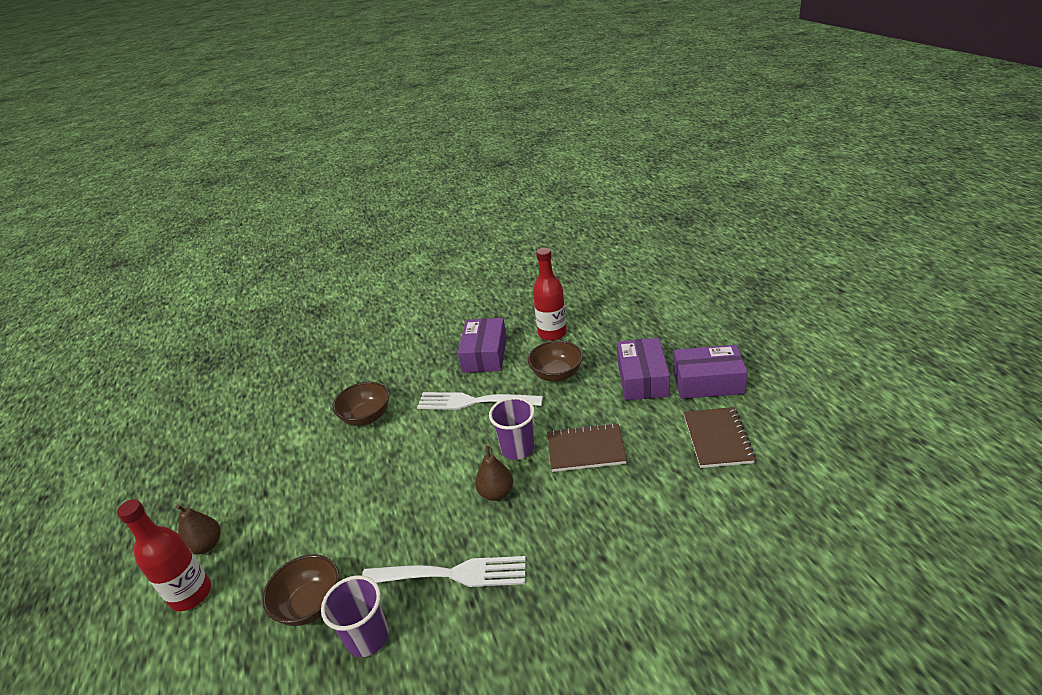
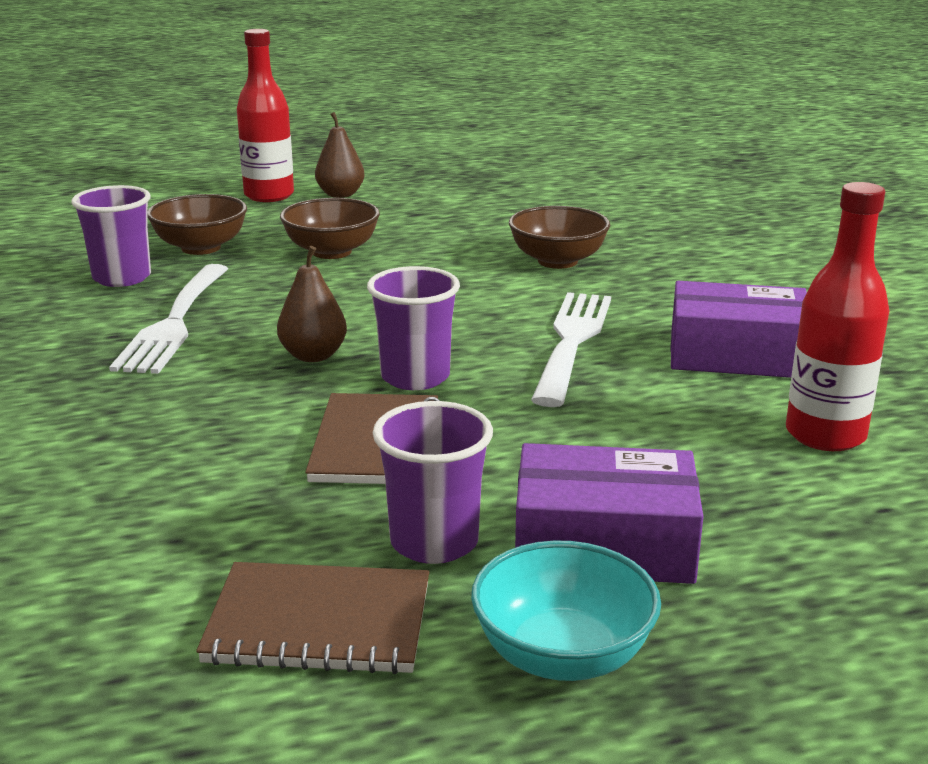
camera: 90 degrees right, 10 degrees down
brown bowl [528,340,583,382] -> brown bowl moved to [280,198,380,259]
purple box [673,345,748,399] -> turquoise bowl [471,540,661,681]
none -> purple cup [373,401,493,564]

